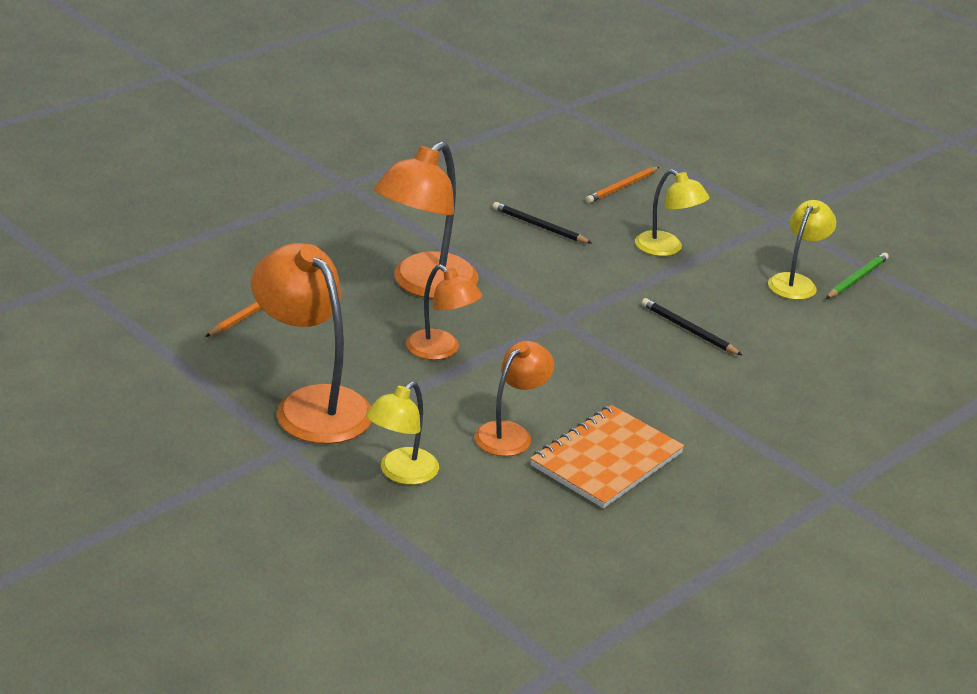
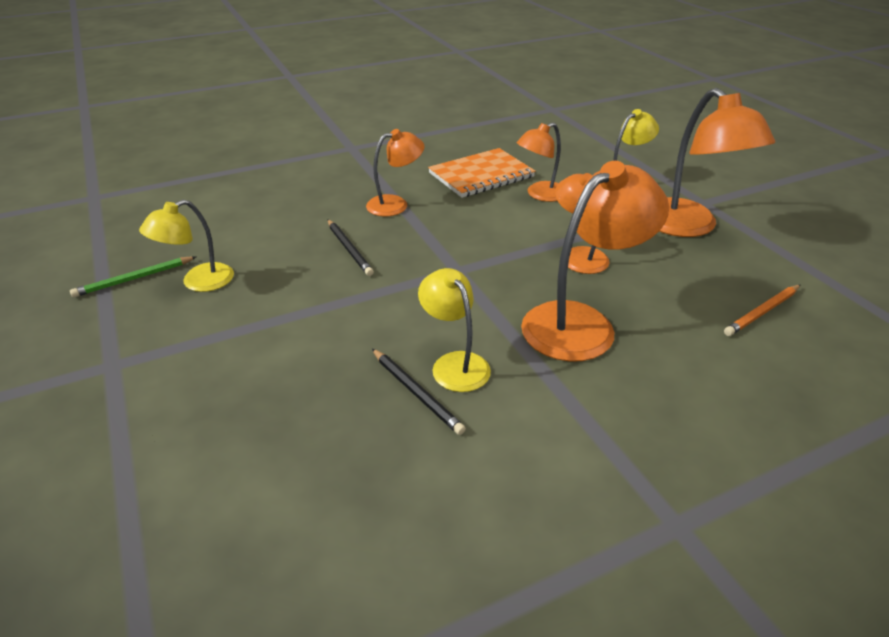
camera: 160 degrees left, 5 degrees up
orange pencil [586,167,659,203] -> none
yellow lamp [635,169,710,256] -> yellow lamp moved to [418,268,491,392]
none -> orange lamp [366,129,424,216]

